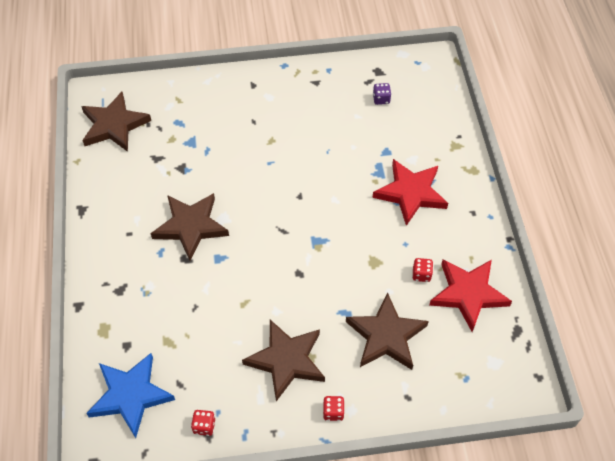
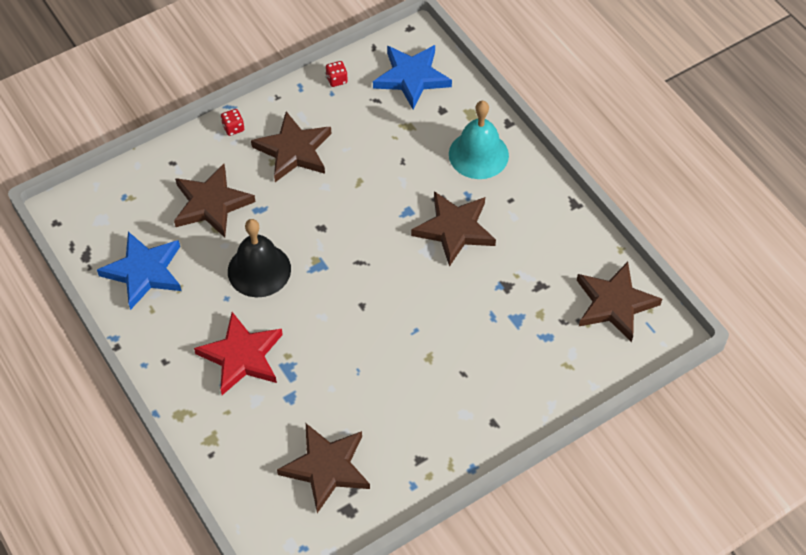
camera: 155 degrees right, 0 degrees up
purple dice [373,83,391,105] -> brown star [277,424,370,513]
red dice [412,258,433,282] -> none
red star [429,259,512,332] -> blue star [97,232,182,310]
none -> black bell [228,219,291,297]
none -> turquoise bell [449,101,509,179]

